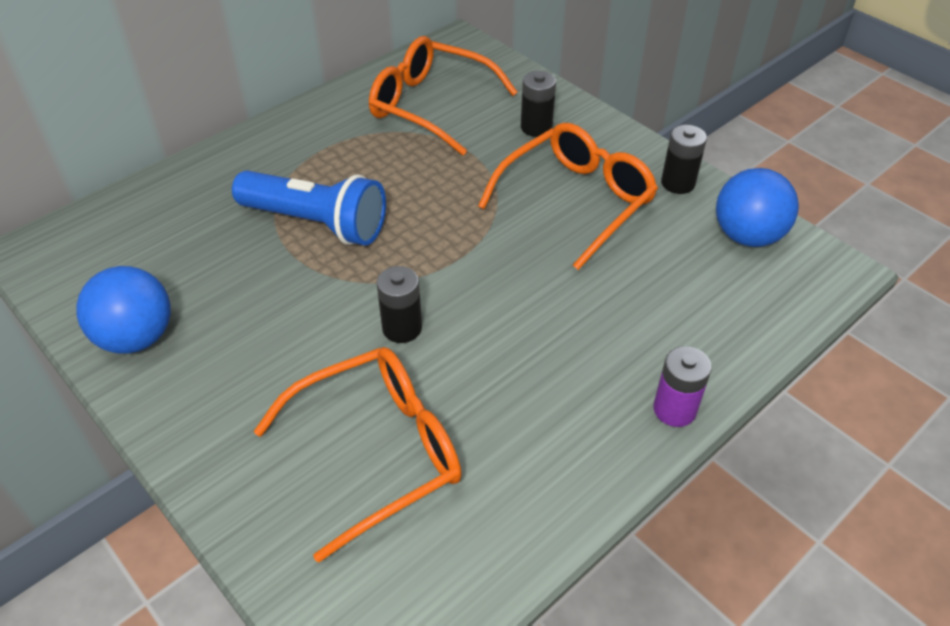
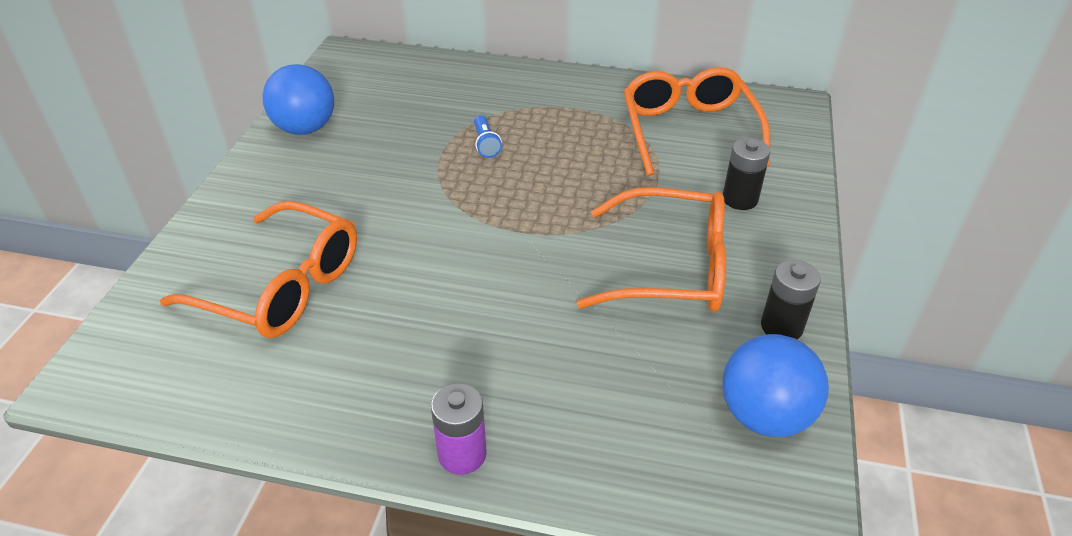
camera: 55 degrees right, 5 degrees down
blue flashlight [232,170,386,246] -> blue flashlight [474,115,502,158], size x0.41
black battery [376,266,422,343] -> none

